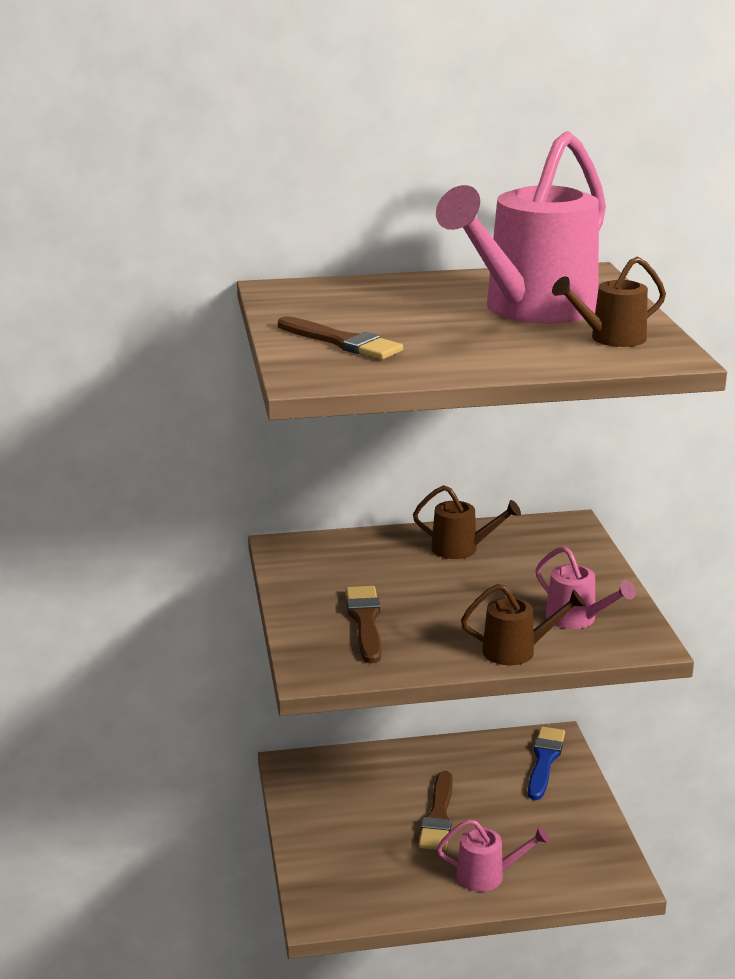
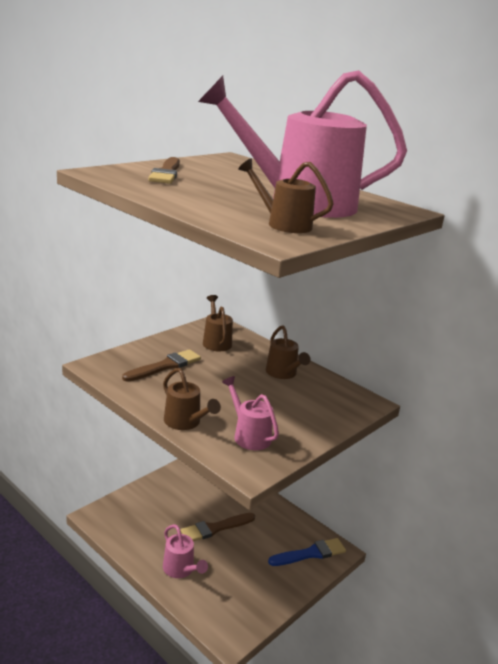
camera: 50 degrees right, 0 degrees up
pink watering can [535,546,636,629] -> pink watering can turned 135 degrees clockwise [222,376,279,450]
none -> brown watering can [203,295,233,351]

